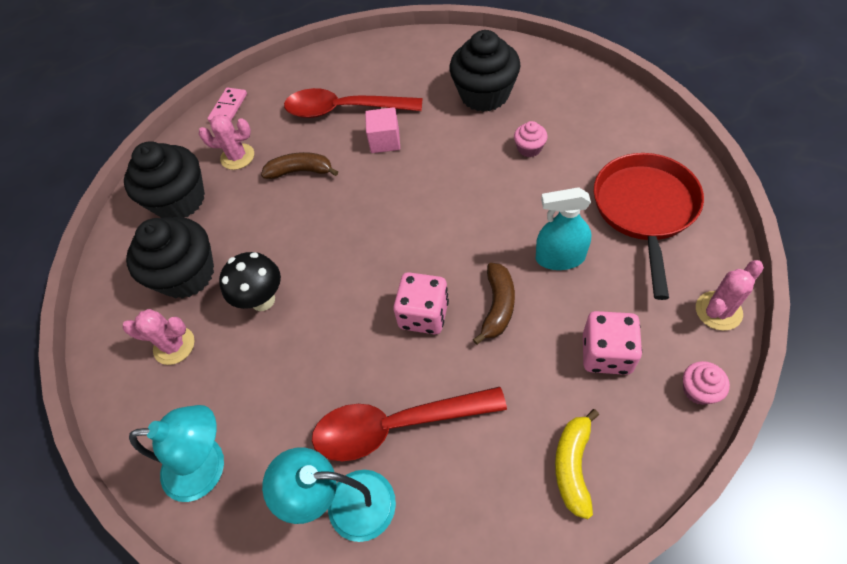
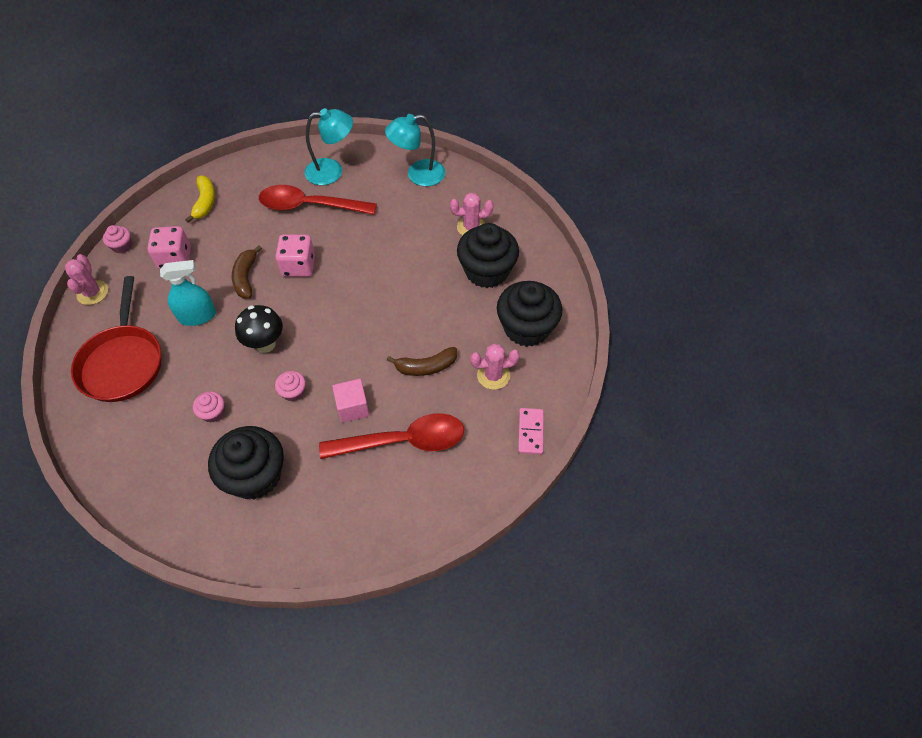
camera: 160 degrees right, 0 degrees up
black mushroom [219,252,281,311] -> black mushroom moved to [235,305,283,353]
red spoon [312,387,507,461] -> red spoon turned 150 degrees counterclockwise [259,185,377,215]
pink cactus [696,260,764,331] -> pink cactus turned 45 degrees counterclockwise [65,254,108,305]
none -> pink cupcake [275,371,306,402]

